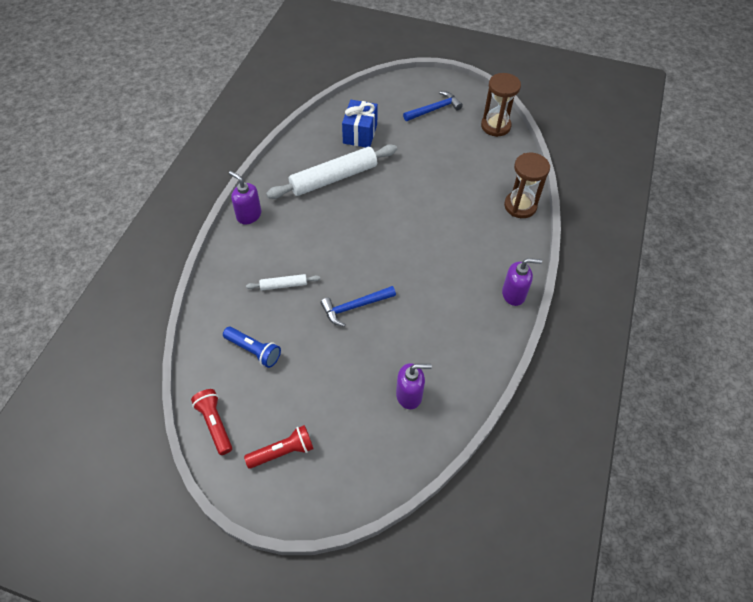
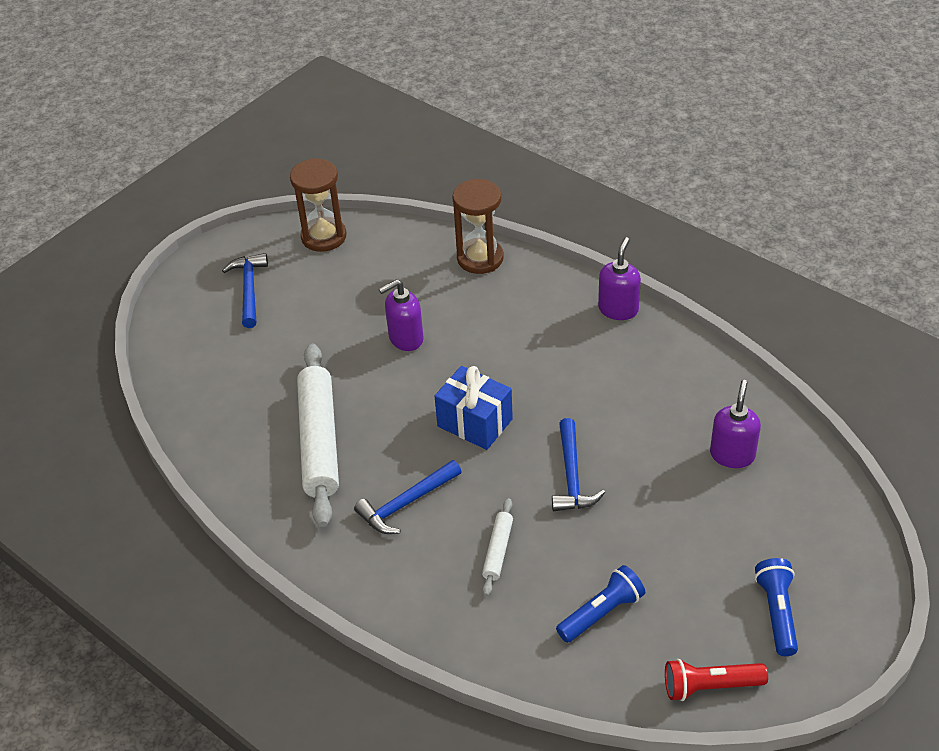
camera: 65 degrees left, 10 degrees down
purple soap dispenser [229,171,261,224] -> purple soap dispenser moved to [379,280,424,351]
red flashlight [244,425,313,469] -> blue flashlight [755,558,798,656]
blue gift [342,100,378,147] -> blue gift moved to [435,366,513,450]
none -> blue hammer [354,460,462,534]

